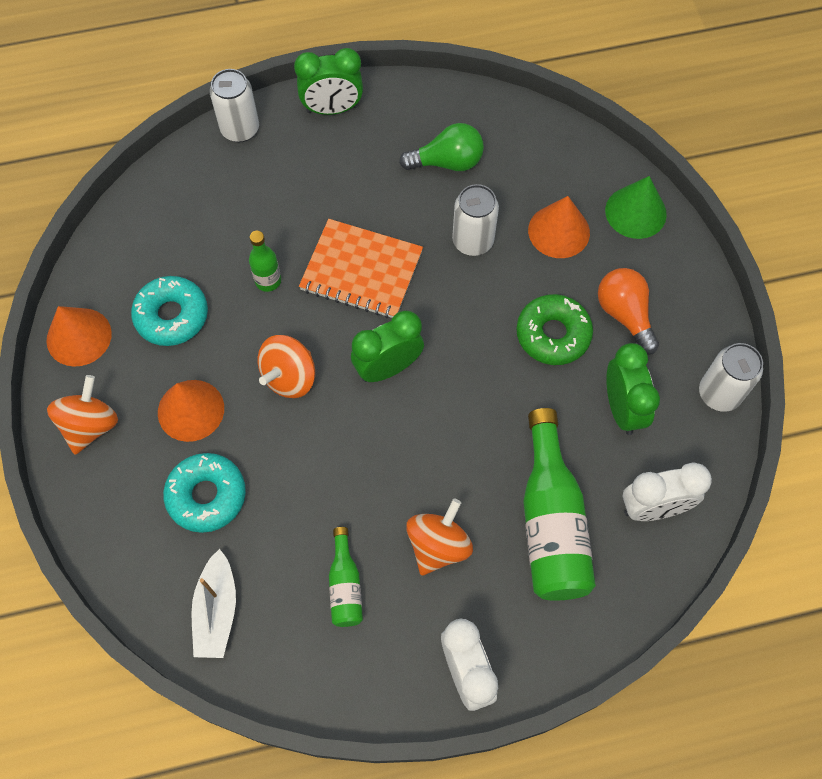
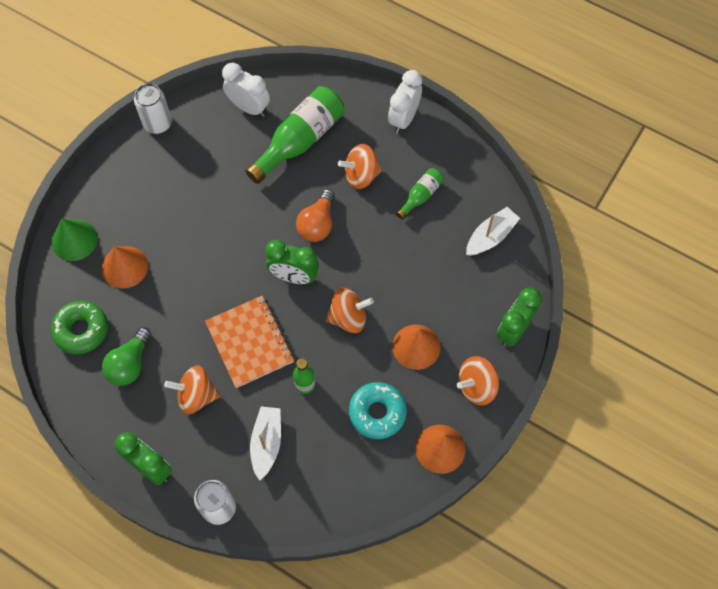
camera: 135 degrees left, 0 degrees up
turquoise donut [163,453,246,533] -> none
green light bulb [399,123,484,171] -> green light bulb turned 105 degrees counterclockwise [102,327,151,386]
white can [452,184,499,256] -> none
green donut [516,294,593,365] -> green donut moved to [51,301,108,354]
orange light bulb [598,268,659,354] -> orange light bulb moved to [296,189,335,242]
green clock [606,343,660,435] -> green clock moved to [497,287,542,347]
none -> orange spinning top [164,365,221,415]
none -> white boat [250,406,281,481]

